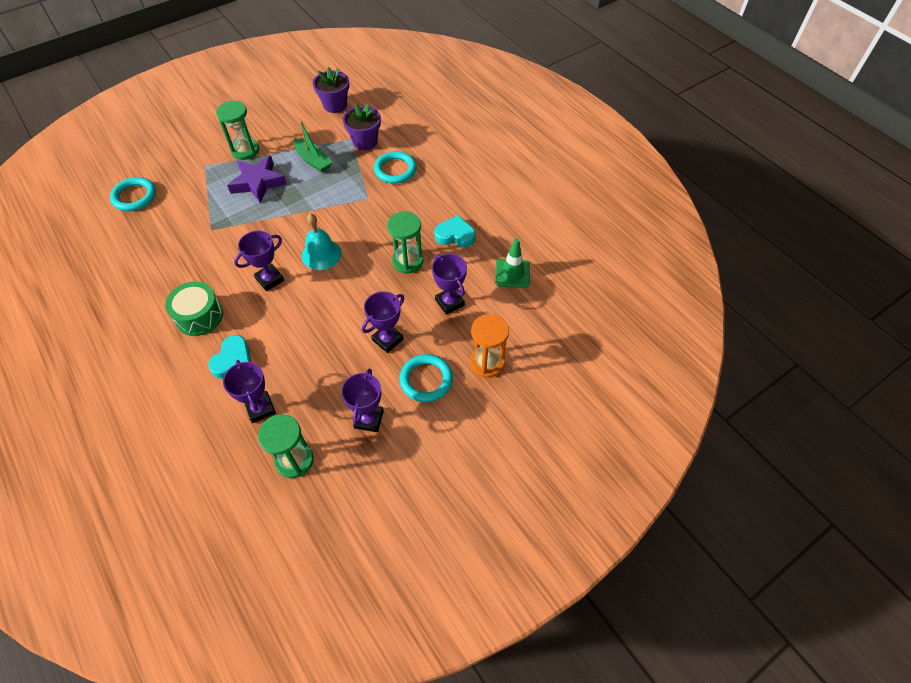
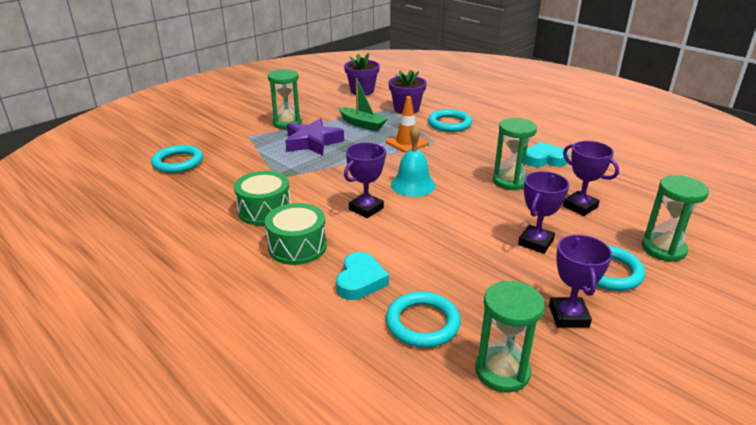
camera: 10 degrees left, 25 degrees down
purple trophy [223,360,276,423] -> turquoise ring [386,292,461,348]
orange hourglass [470,314,509,378] -> green hourglass [642,175,709,262]
green traffic cone [495,238,530,288] -> none
none -> green drum [234,171,291,225]
none -> orange traffic cone [386,96,429,153]

